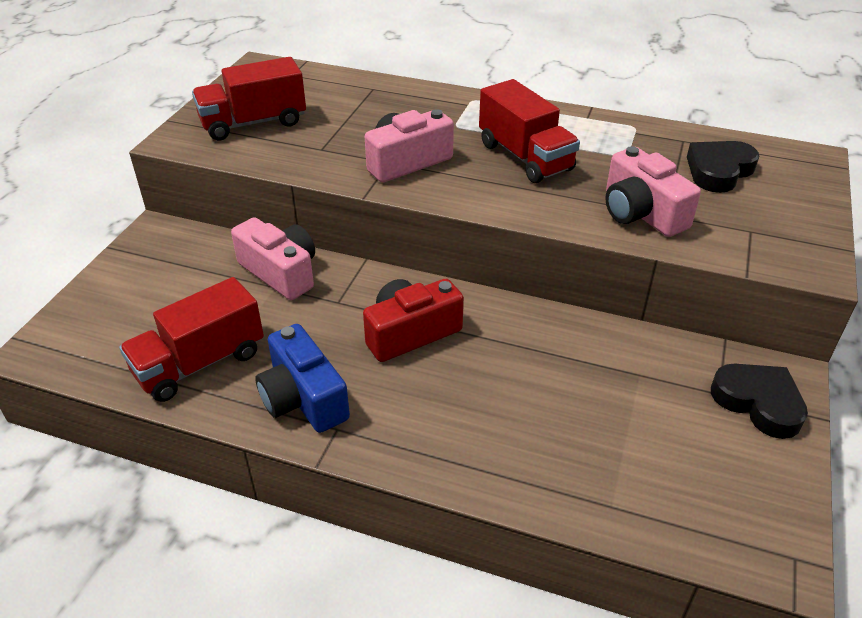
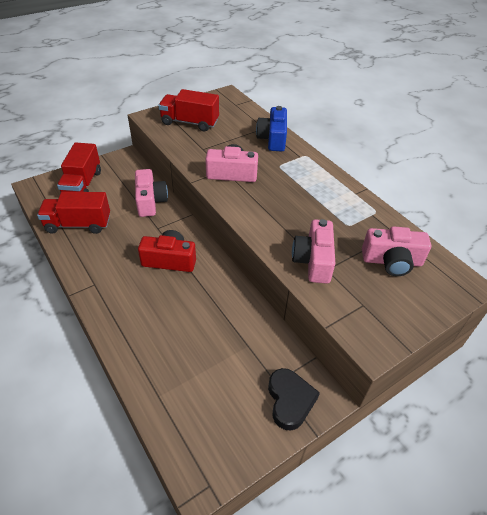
camera: 35 degrees right, 5 degrees up
blue camera [256,324,350,433] -> blue camera moved to [256,106,287,152]
red truck [479,79,580,183] -> red truck moved to [57,142,101,193]
black heart [687,141,759,193] -> pink camera [362,226,431,276]

